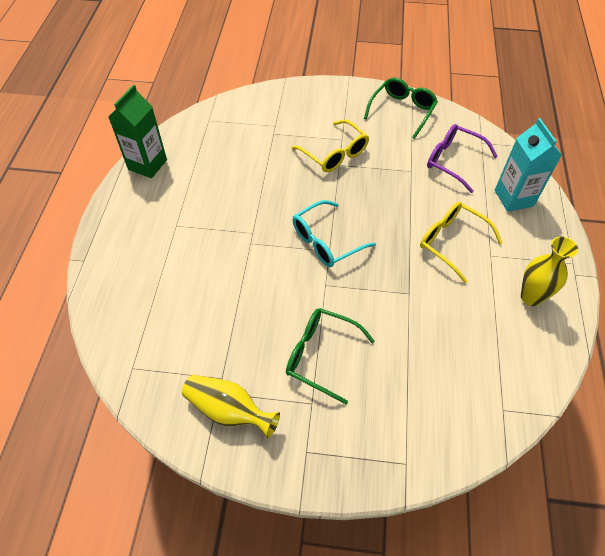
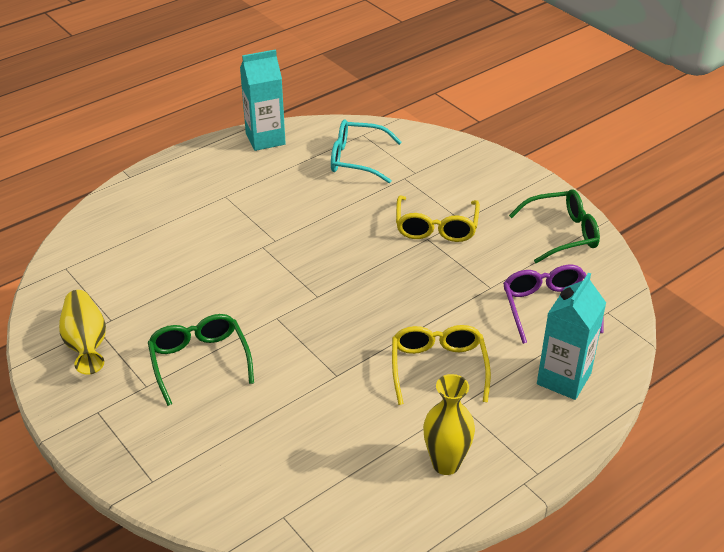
camera: 45 degrees right, 15 degrees down
green carton [109,85,167,178] -> turquoise carton [240,49,286,151]
turquoise glasses [293,200,376,267] -> turquoise glasses moved to [331,120,402,183]

